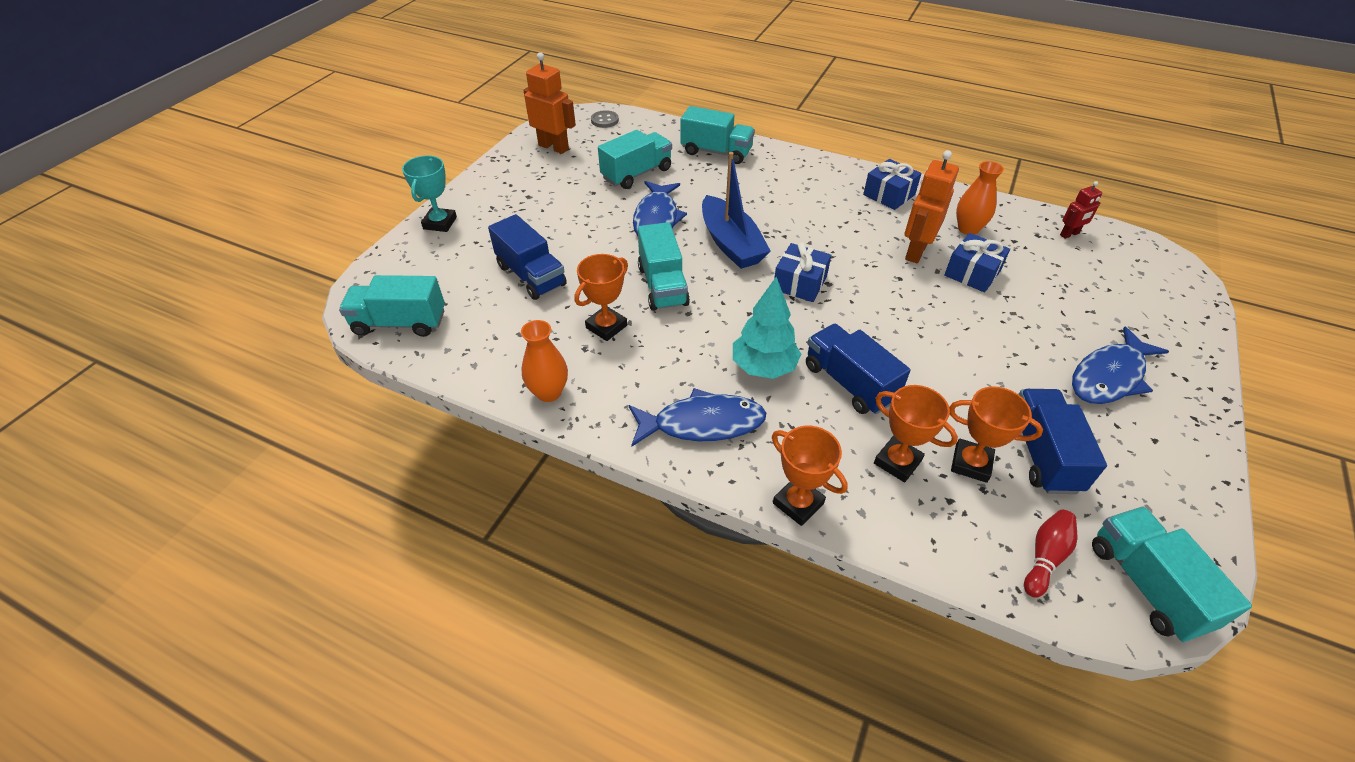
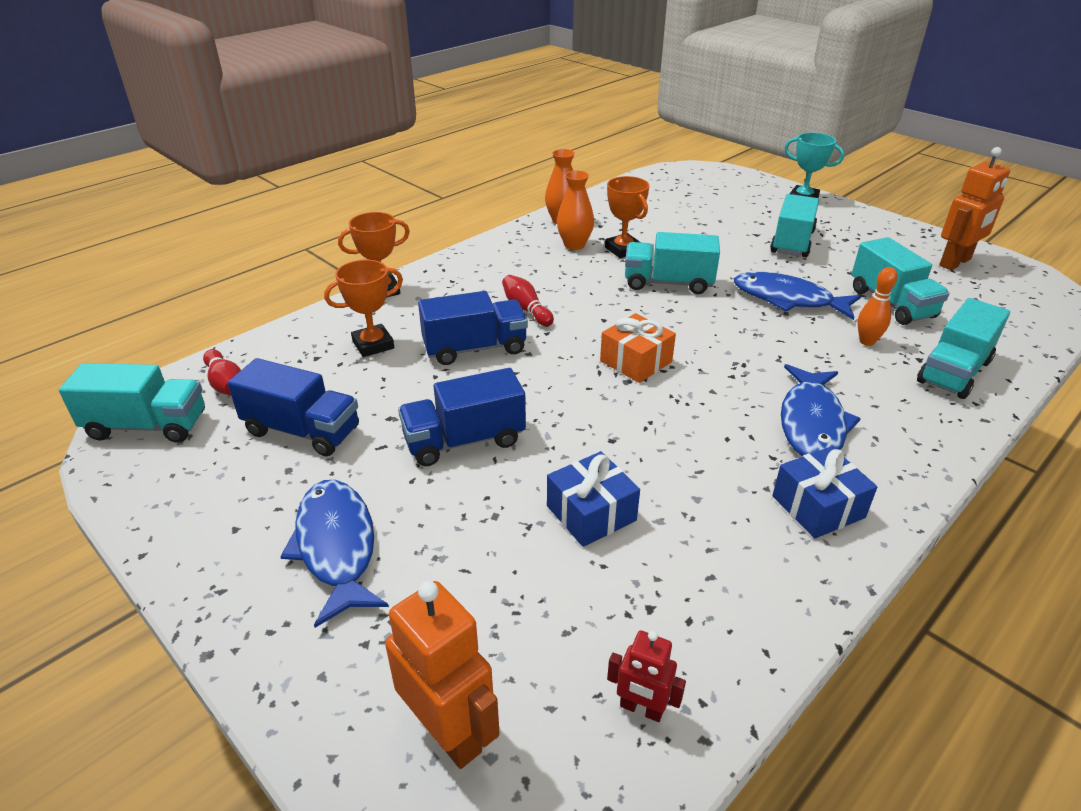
camera: 110 degrees right, 10 degrees down
turquoise truck [339,275,445,337] -> turquoise truck moved to [770,194,819,257]
blue truck [488,214,567,300] -> blue truck moved to [398,368,526,466]
grey button [591,110,619,128] -> none
blue fish [629,388,766,446] -> blue fish moved to [781,364,861,457]
blue boat [702,152,771,269] -> none
turquoise tree [733,276,801,379] -> red bowling pin [502,275,554,326]
blue gift [774,243,831,302] -> orange gift [600,313,676,383]
orange robot [905,150,959,263] -> orange robot moved to [385,581,500,769]
orange trophy [949,386,1043,483] -> none
orange vase [956,161,1004,235] -> orange vase moved to [557,171,594,250]
red robot [1060,181,1102,239] -> red robot turned 60 degrees counterclockwise [607,630,686,722]
none -> orange bowling pin [858,267,897,346]

